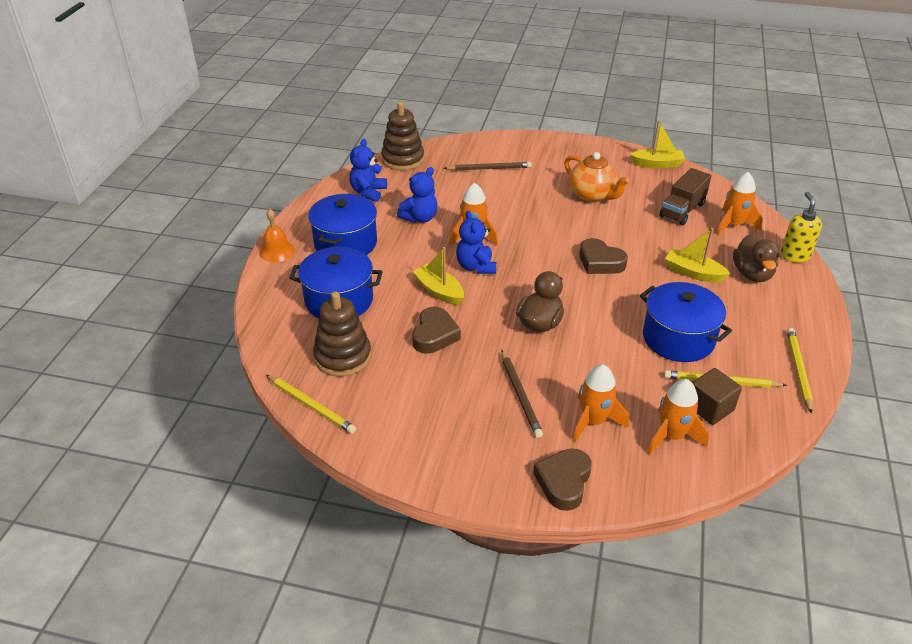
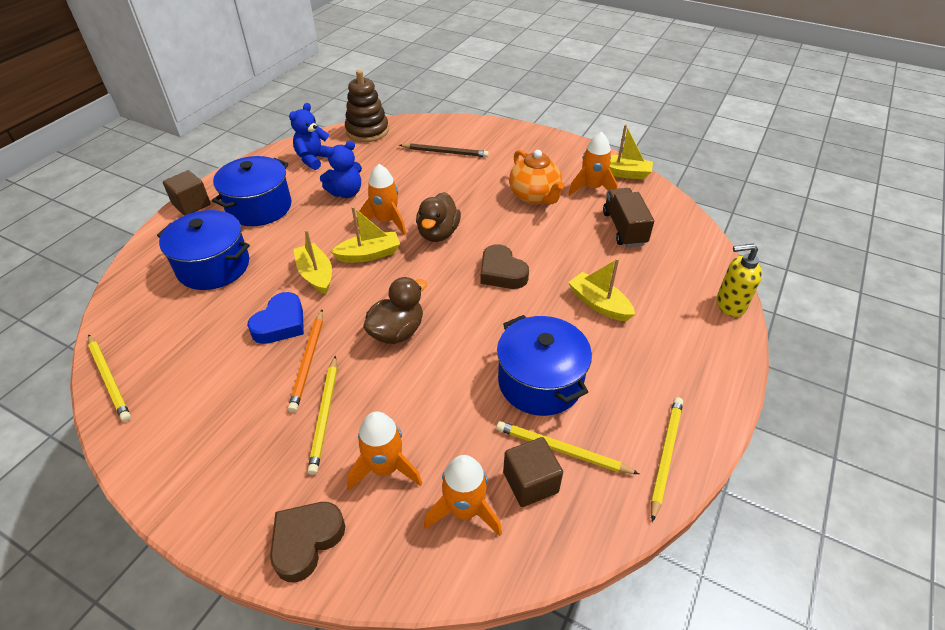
camera: 15 degrees right, 5 degrees up
orange bell [259,209,295,262] -> brown cube [163,170,211,216]
brown stacking toy [313,291,371,377] -> none
brown heart [412,307,461,354] -> blue heart [247,292,304,344]
blue teddy bear [456,210,496,274] -> yellow boat [330,206,400,263]
brown pencil [501,350,543,438] -> yellow pencil [308,356,337,475]
brown truck [660,168,712,225] -> brown truck turned 120 degrees clockwise [603,188,654,247]
orange rocket [717,172,763,236] -> orange rocket moved to [568,132,618,196]
brown duck [733,234,780,282] -> brown duck moved to [416,192,461,242]
yellow soap dispenser [780,192,822,263] -> yellow soap dispenser turned 105 degrees counterclockwise [716,243,762,317]
none -> orange pencil [288,310,323,412]

